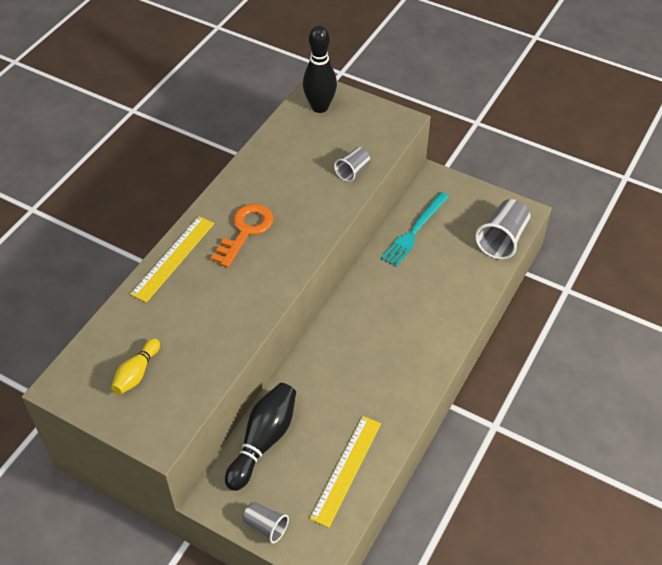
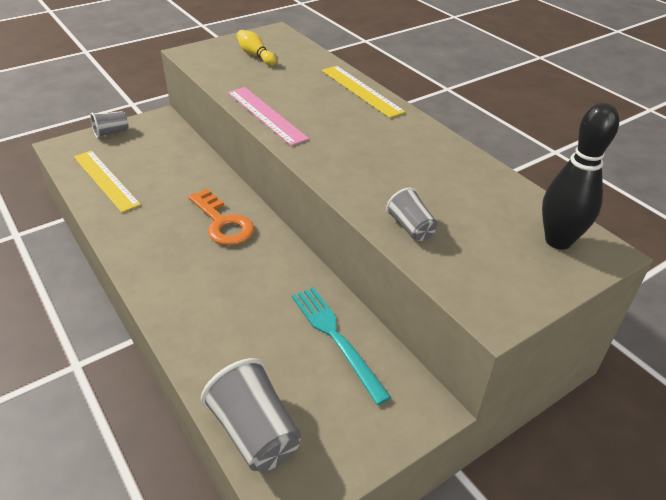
camera: 115 degrees right, 10 degrees down
orange key [211,204,273,268] -> orange key moved to [188,189,254,246]
black bowling pin [225,383,296,491] -> none
none -> pink ruler [228,87,309,146]

